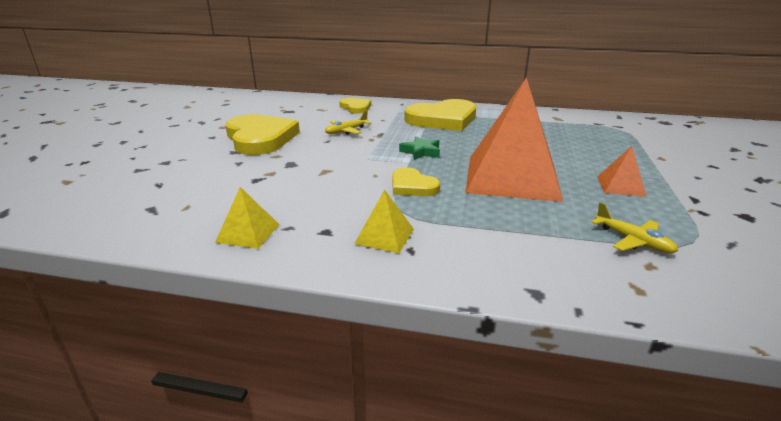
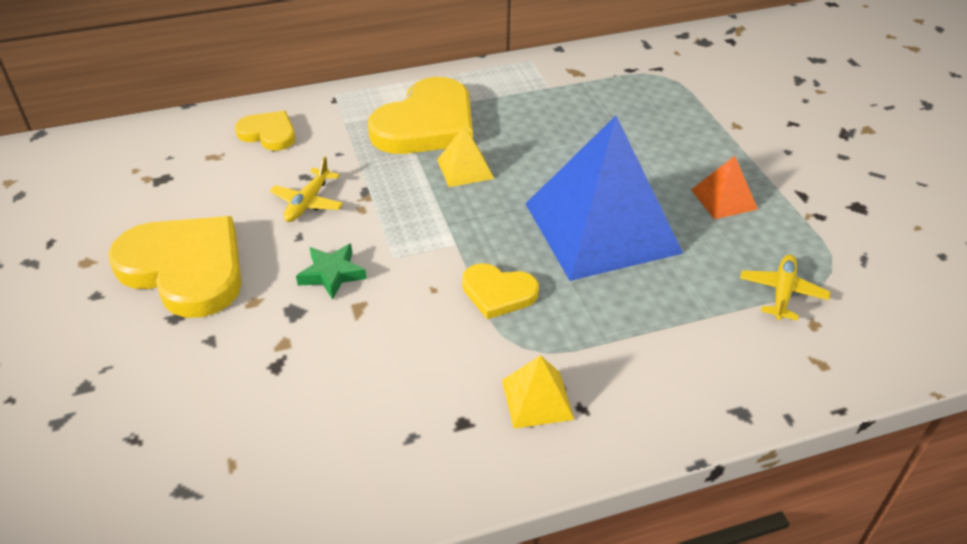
camera: 30 degrees left, 15 degrees up
yellow pyramid [215,187,280,249] -> yellow pyramid moved to [437,126,494,187]
green star [399,137,440,160] -> green star moved to [296,244,367,300]
orange pyramid [465,77,563,202] -> blue pyramid [526,116,683,281]
yellow plane [591,202,678,253] -> yellow plane turned 90 degrees counterclockwise [740,254,830,321]

